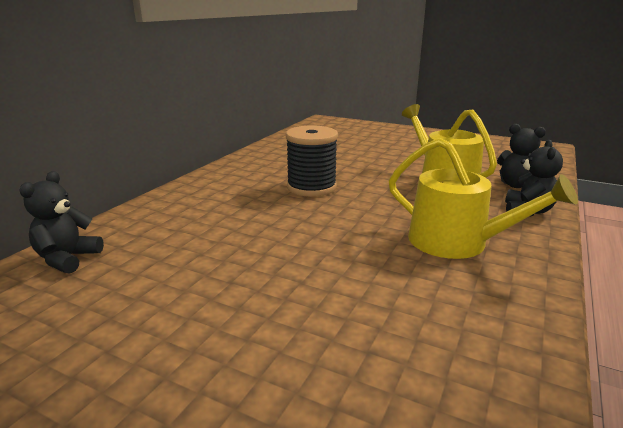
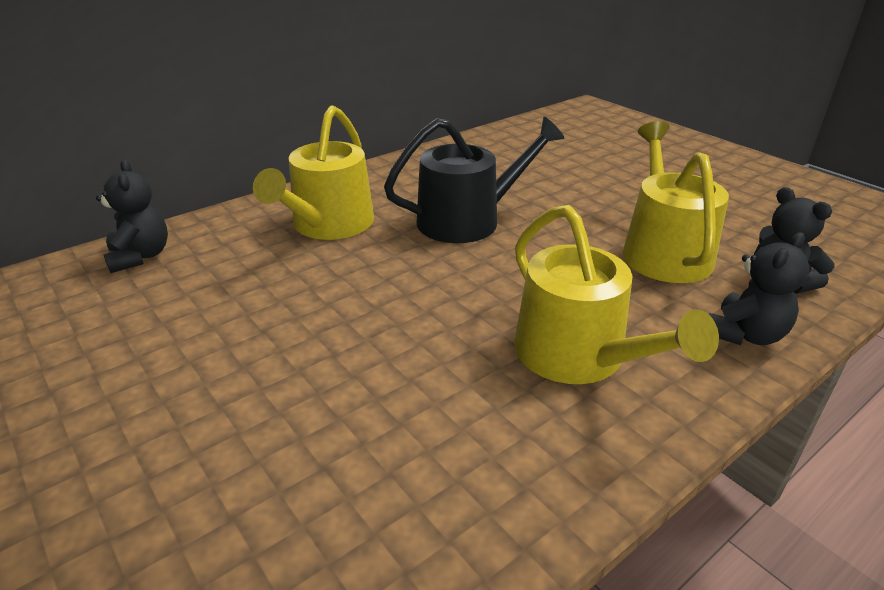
camera: 25 degrees right, 10 degrees up
black teddy bear [19,171,104,274] -> black teddy bear turned 120 degrees clockwise [96,160,168,273]
black spool [286,125,338,197] -> black watering can [384,117,565,243]
none -> yellow watering can [253,105,374,240]

